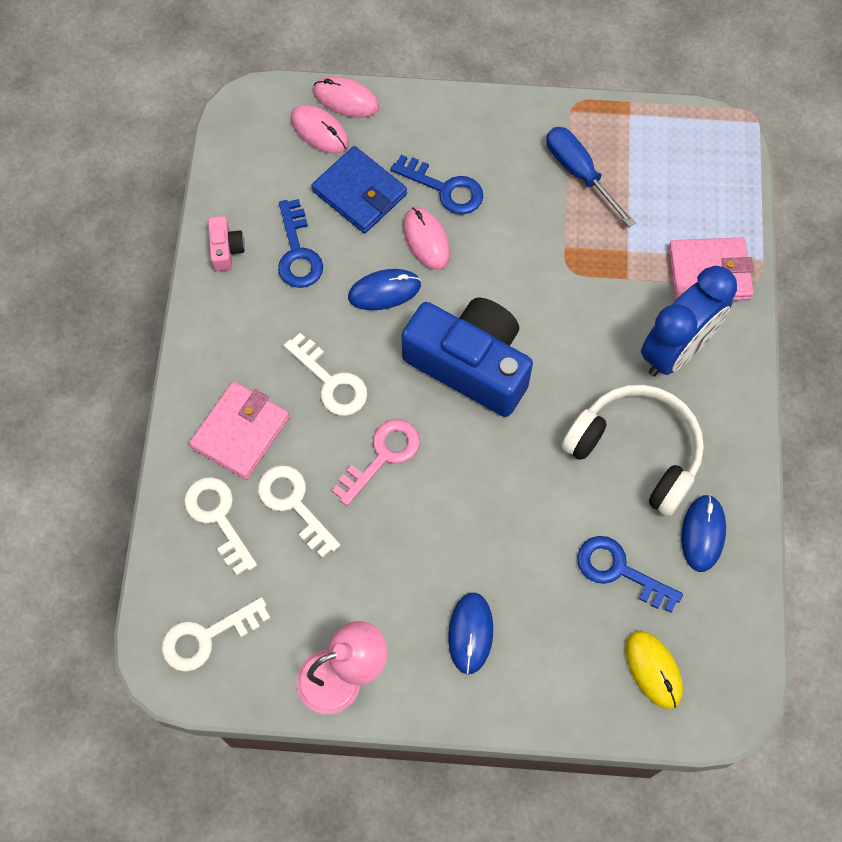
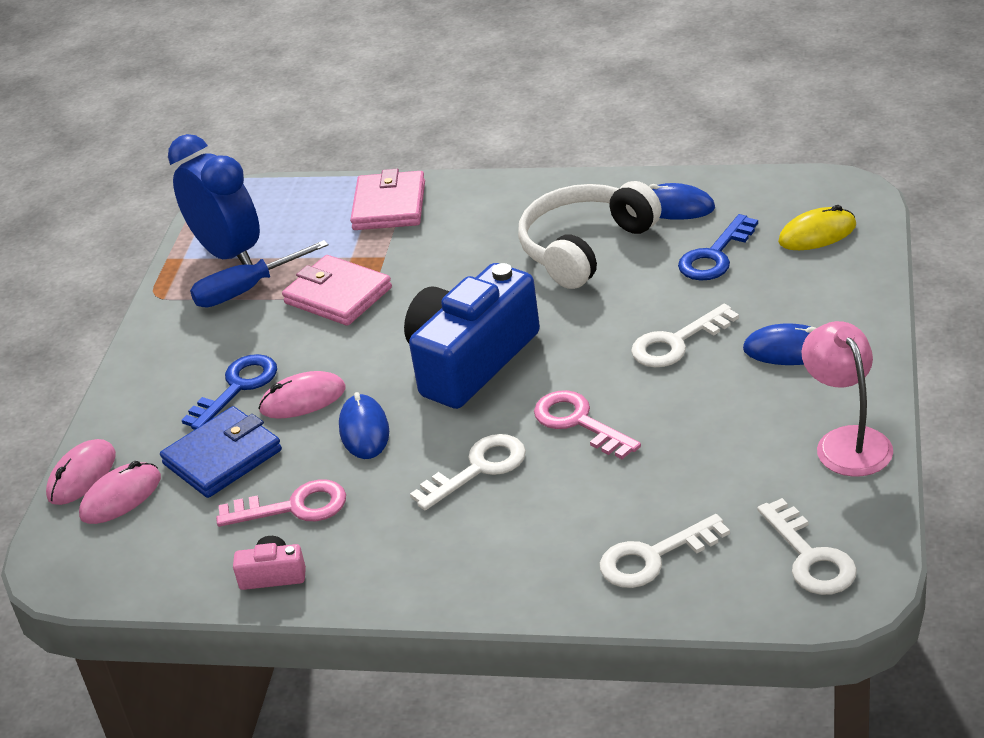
camera: 80 degrees left, 30 degrees down
pink wallet [189,381,290,480] -> pink wallet moved to [282,255,392,326]
white key [258,465,340,558] -> white key moved to [631,304,739,367]
blue key [278,199,323,288] -> pink key [216,479,346,527]
blue clock [641,266,737,377] -> blue clock moved to [168,134,260,265]

